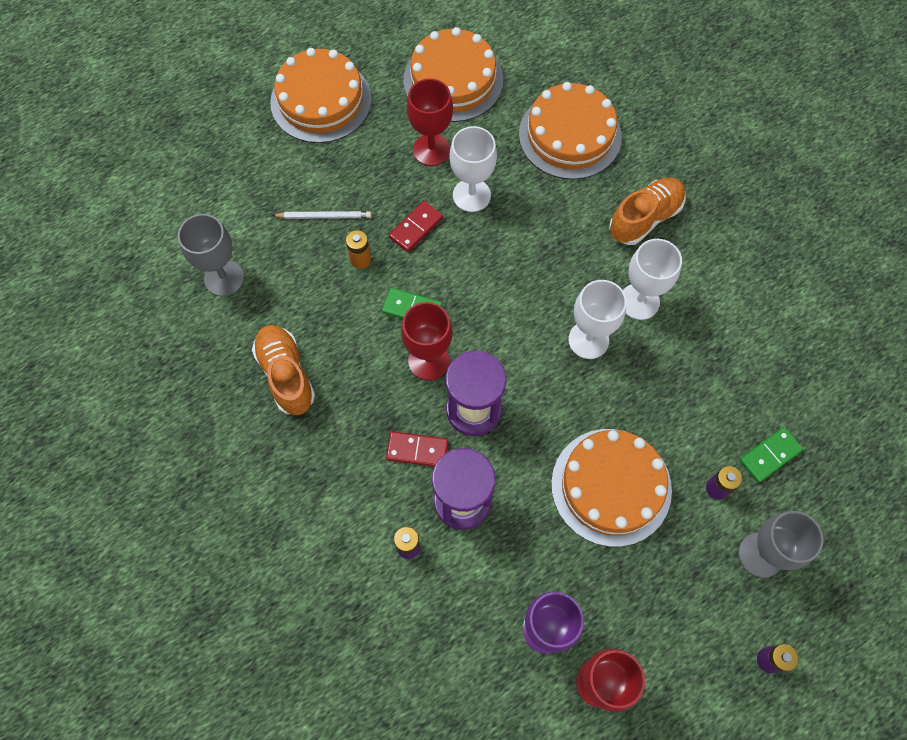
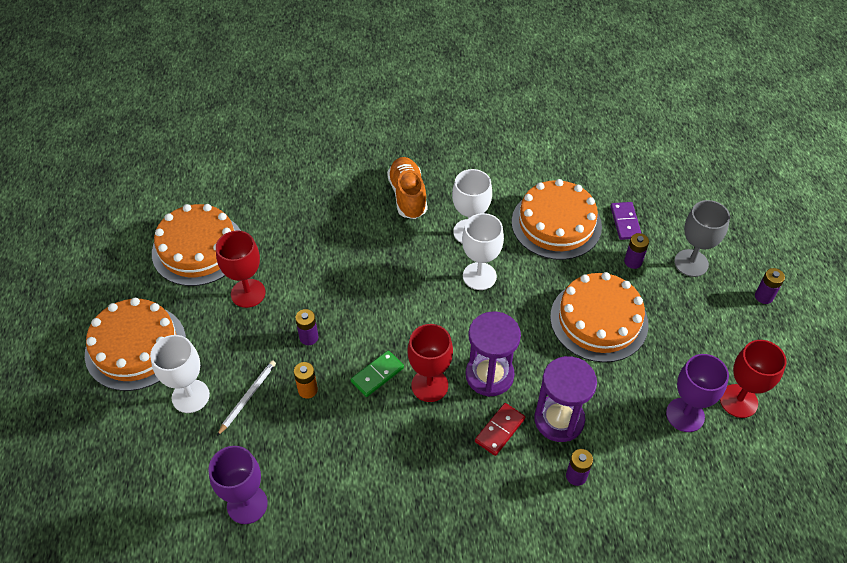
camera: 60 degrees left, 15 degrees down
grey goblet [178,214,244,296] -> purple goblet [208,446,268,524]
orange shoe [252,325,315,415] -> none
red domino [389,201,443,252] -> purple battery [295,309,319,345]
white goblet [449,126,497,212] -> white goblet moved to [150,335,210,413]
orange cake [519,82,622,180] -> orange cake moved to [512,179,602,260]
green domino [739,427,803,483] -> purple domino [610,202,642,240]

